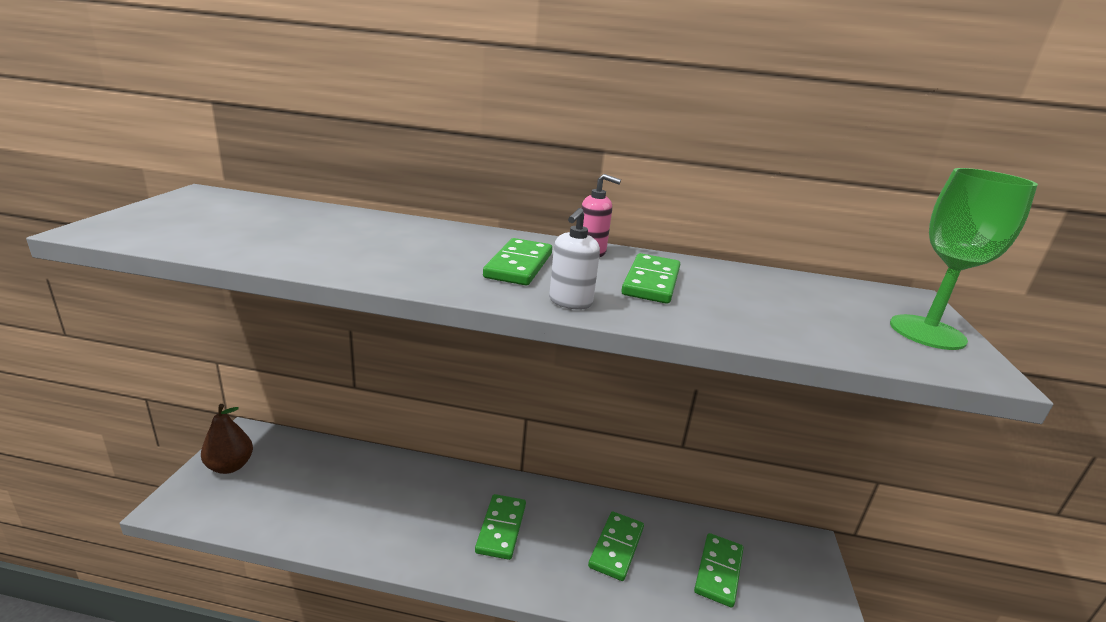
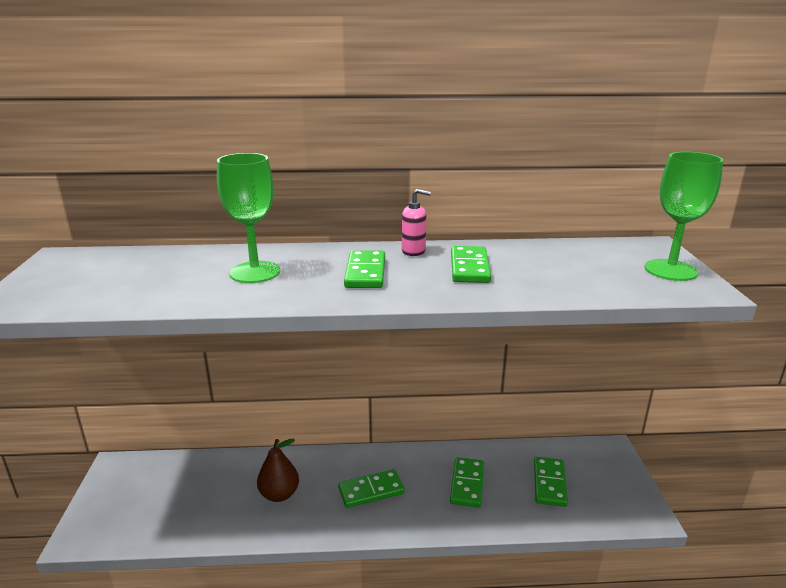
camera: 10 degrees left, 0 degrees up
brown pear [201,404,253,474] -> brown pear moved to [257,439,299,502]
green domino [475,494,526,560] -> green domino turned 75 degrees clockwise [338,469,405,508]
white soap dispenser [549,208,600,309] -> none
none -> green goblet [217,153,280,283]

